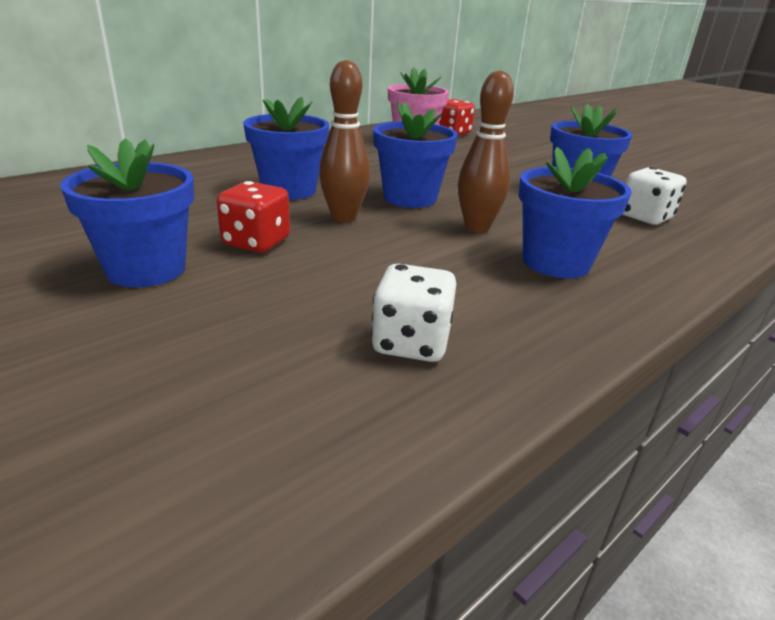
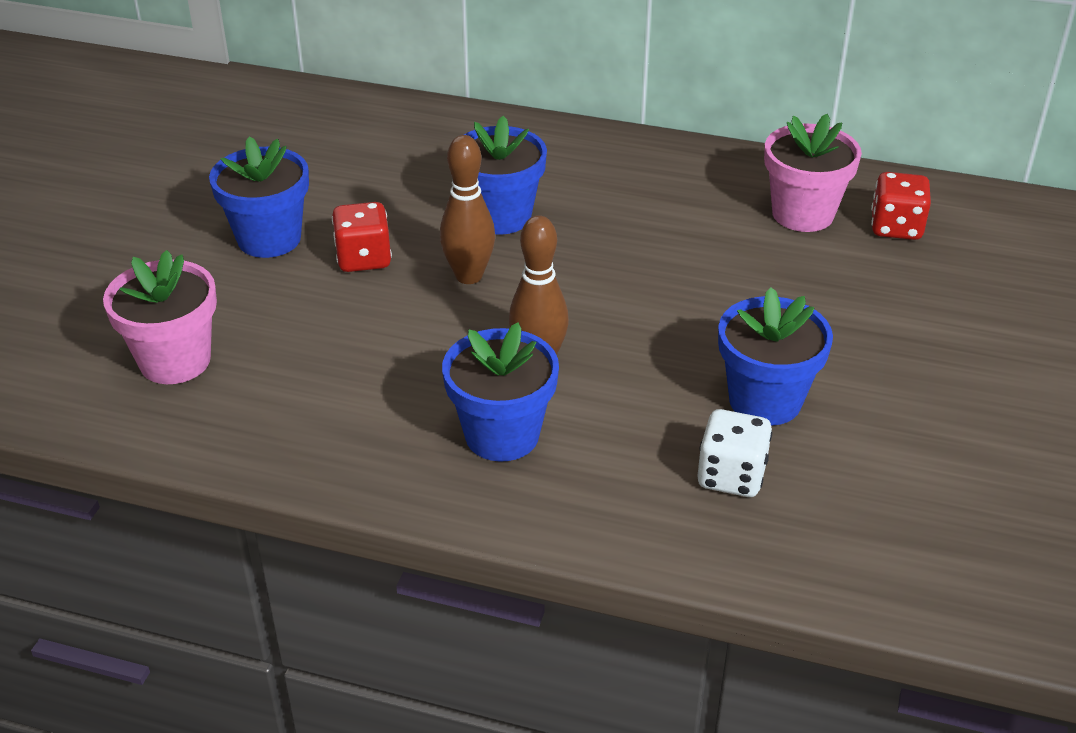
camera: 60 degrees right, 10 degrees up
white dice [371,264,456,362] -> none
blue flower pot [373,102,458,208] -> none
none -> pink flower pot [103,250,217,384]

